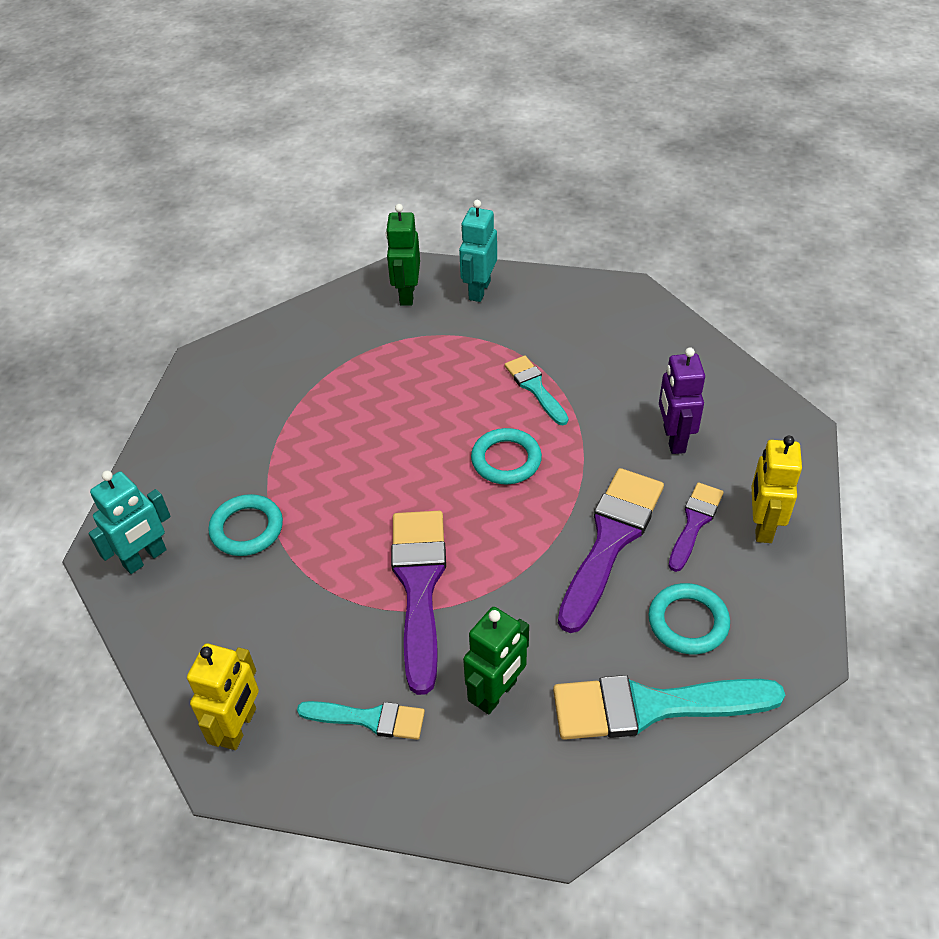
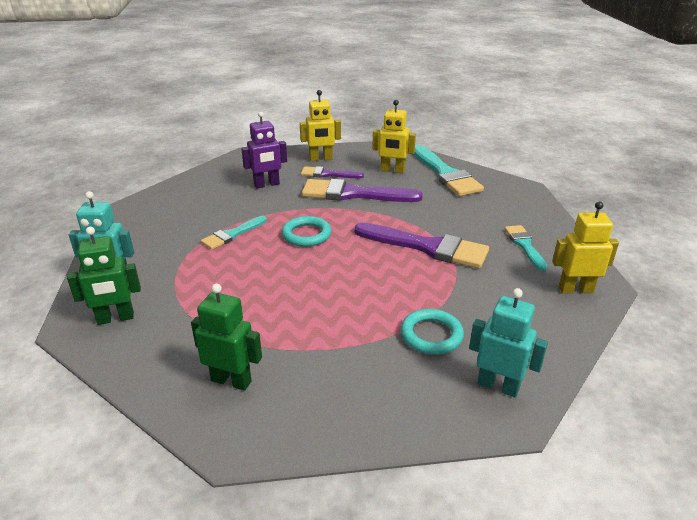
camera: 110 degrees left, 15 degrees down
purple brush [391,511,446,695] -> purple brush turned 135 degrees counterclockwise [354,223,489,268]
green robot [463,607,529,714] -> green robot moved to [191,284,262,391]
turquoise ring [648,583,730,654] -> yellow robot [372,100,416,174]

